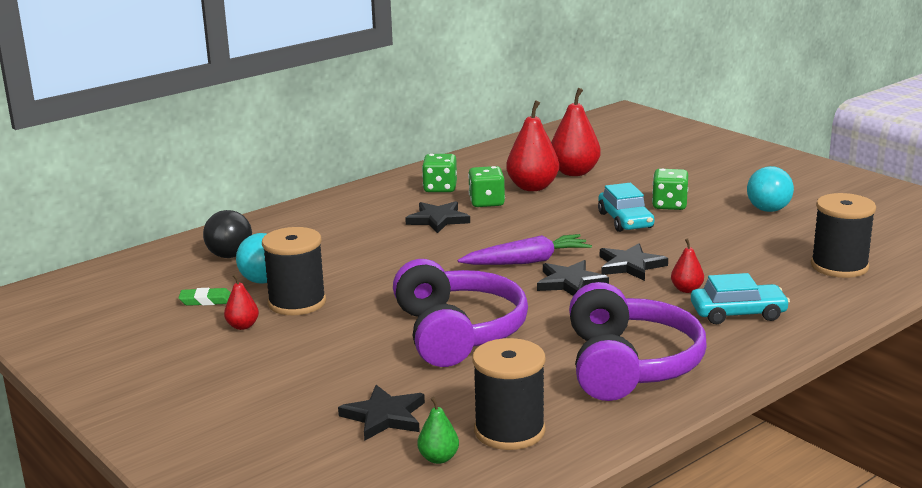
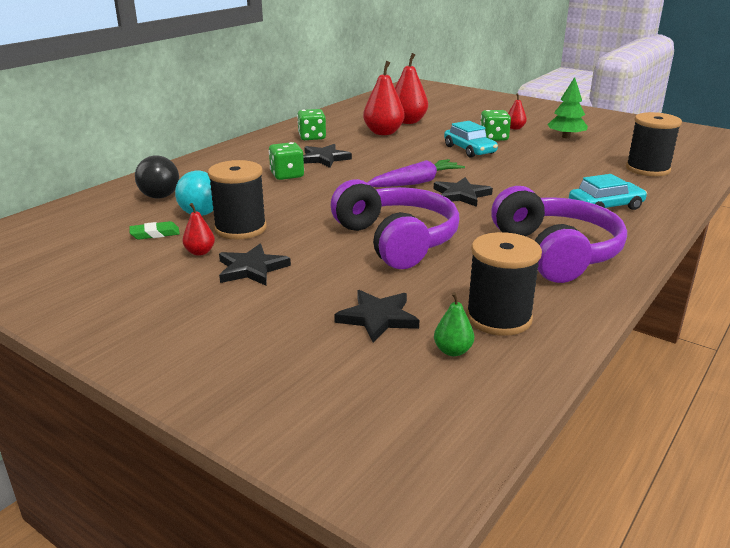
camera: 15 degrees left, 5 degrees up
green dice [468,166,505,207] -> green dice moved to [269,142,304,180]
black star [600,243,668,281] -> black star moved to [219,244,291,286]
red pear [671,238,704,293] -> red pear moved to [508,93,527,130]
turquoise ball [747,166,794,212] -> green tree [547,77,588,138]

